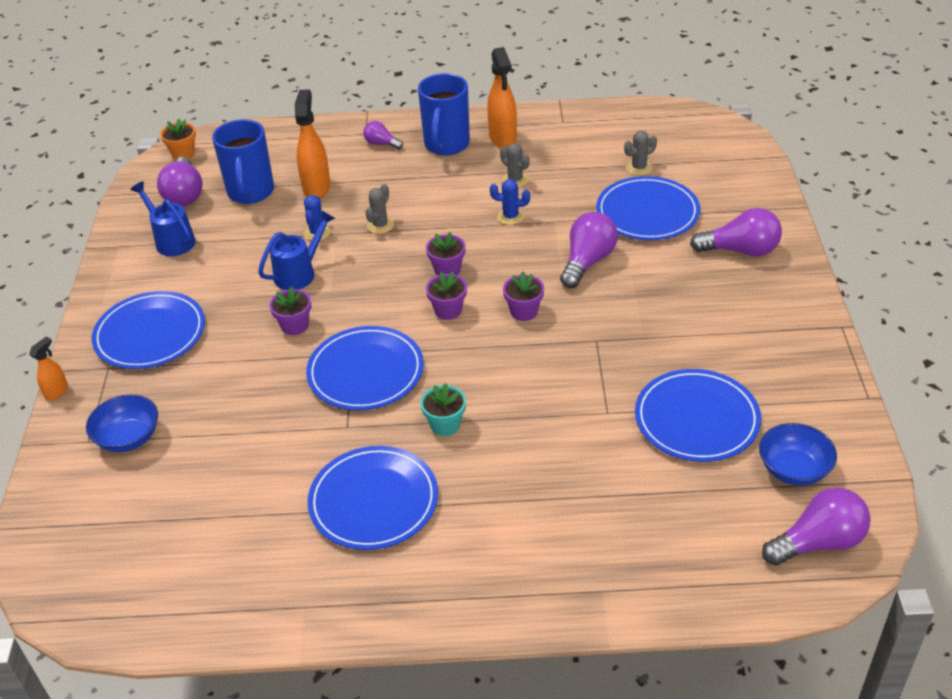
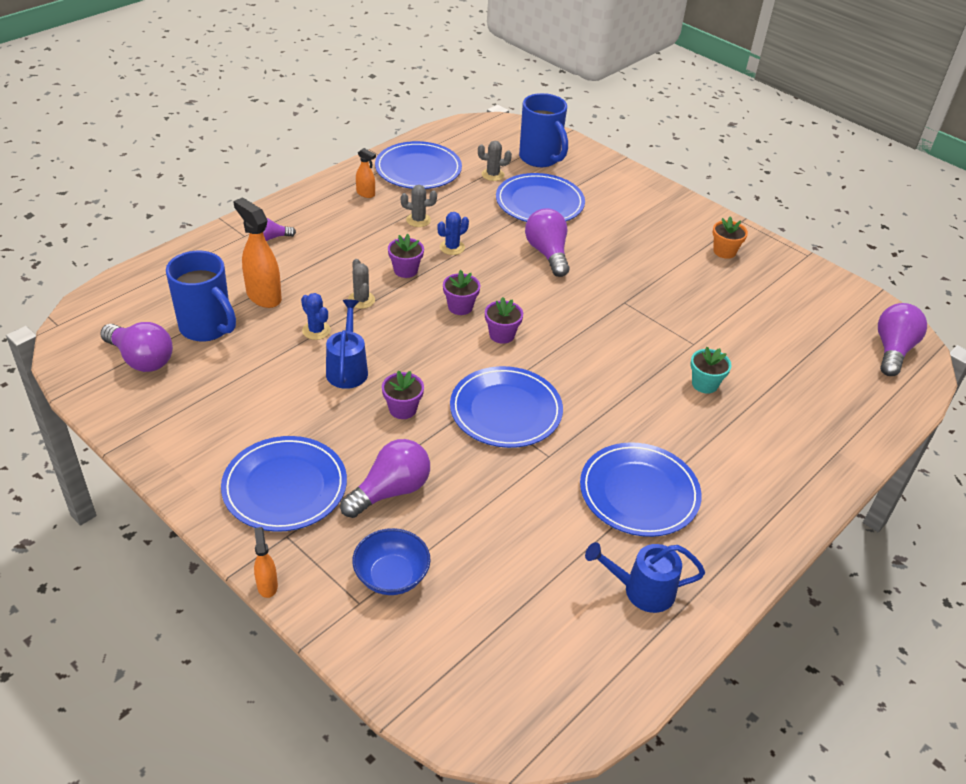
camera: 50 degrees left, 0 degrees up
blue watering can [130,181,196,256] -> blue watering can moved to [585,542,705,613]
orange flower pot [160,118,196,160] -> orange flower pot moved to [712,217,748,259]
blue mug [418,73,470,156] -> blue mug moved to [519,93,568,167]
turquoise flower pot [421,383,466,436] -> turquoise flower pot moved to [690,347,732,394]
orange spray bottle [487,47,517,148] -> orange spray bottle [356,148,376,198], size x0.53
purple flower pot [503,271,544,321] -> purple flower pot moved to [388,234,424,278]
grey cactus [624,131,657,175] -> grey cactus turned 75 degrees clockwise [478,141,512,181]
blue plate [635,369,761,462] -> blue plate moved to [375,141,462,189]
purple light bulb [690,208,782,256] -> purple light bulb moved to [340,439,430,518]
blue bowl [759,423,837,486] -> none

